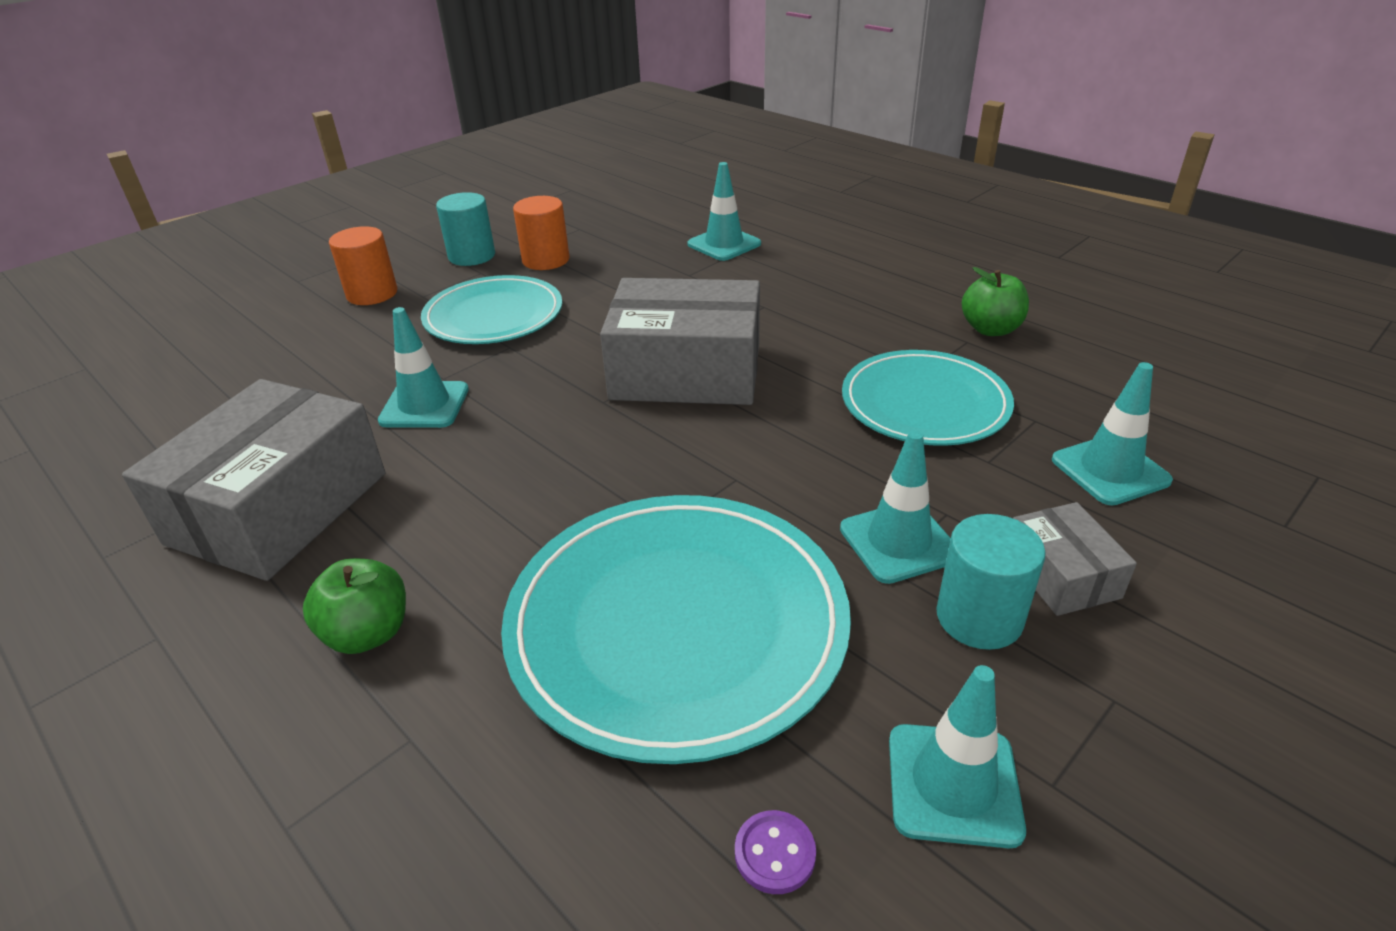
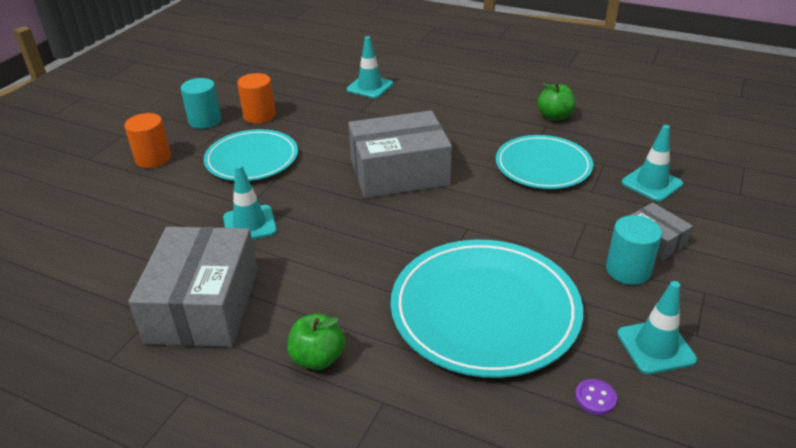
camera: 20 degrees left, 0 degrees up
turquoise traffic cone [840,430,951,584] -> none

